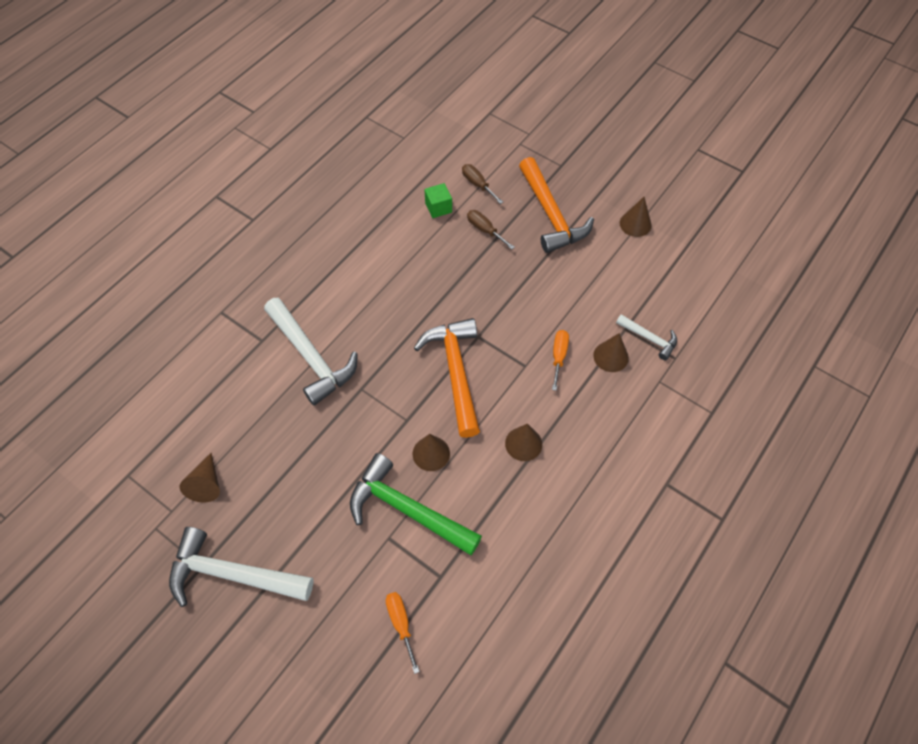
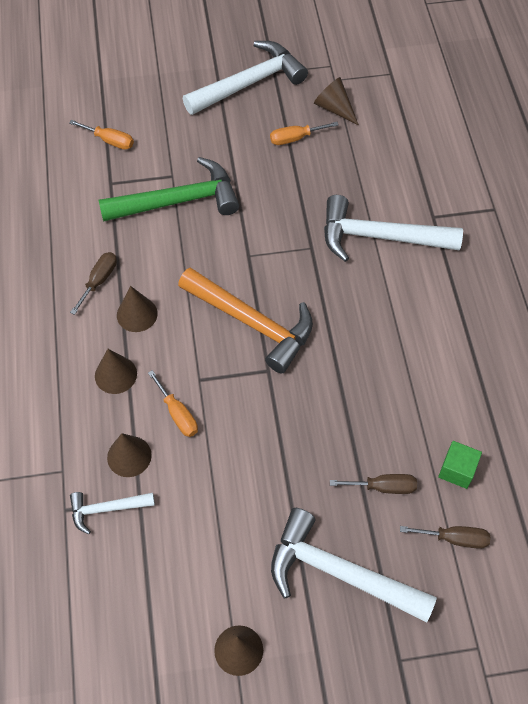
camera: 135 degrees right, 0 degrees up
brown cone [413,434,450,471] -> brown cone moved to [95,349,137,394]
orange hammer [519,157,594,253] -> white hammer [271,508,437,622]
none -> brown screwdriver [70,252,117,315]
none -> orange screwdriver [270,122,338,145]

